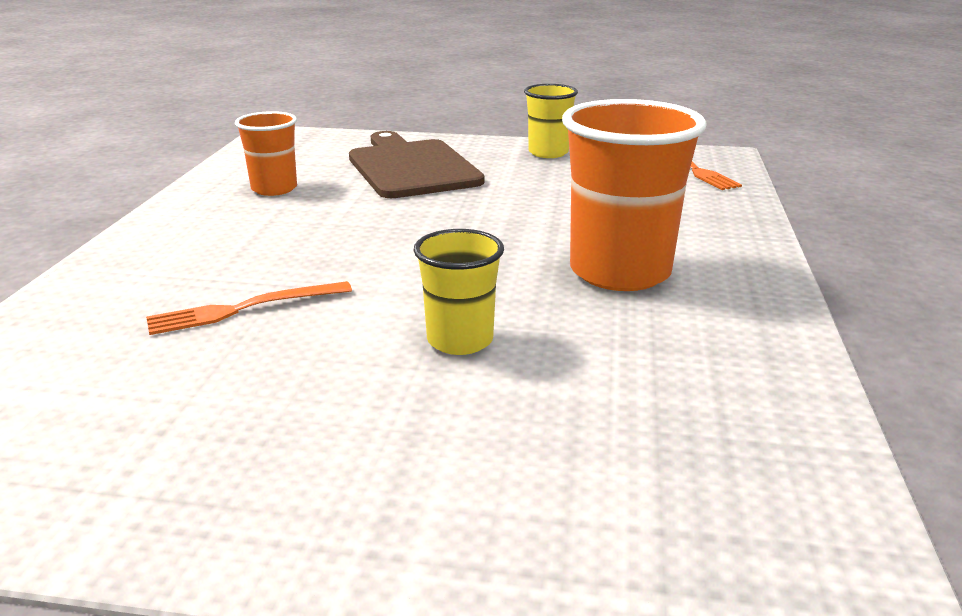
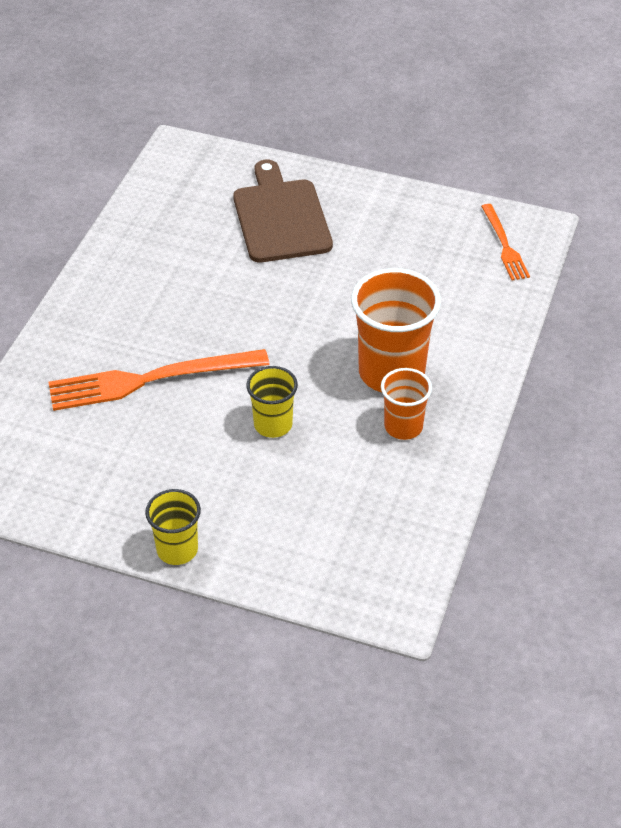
camera: 10 degrees right, 20 degrees up
orange fork [146,281,352,335] -> orange fork [48,349,269,411], size x1.81
orange cup [235,111,297,196] -> orange cup moved to [381,368,432,440]
yellow cup [524,84,578,158] -> yellow cup moved to [145,489,201,565]

